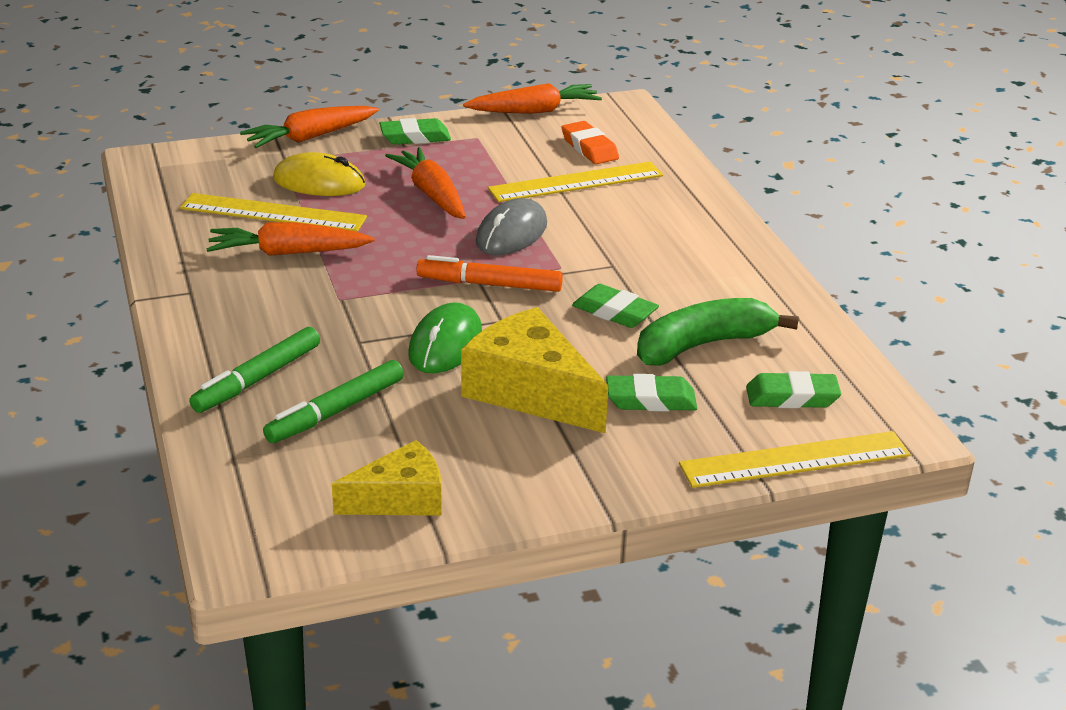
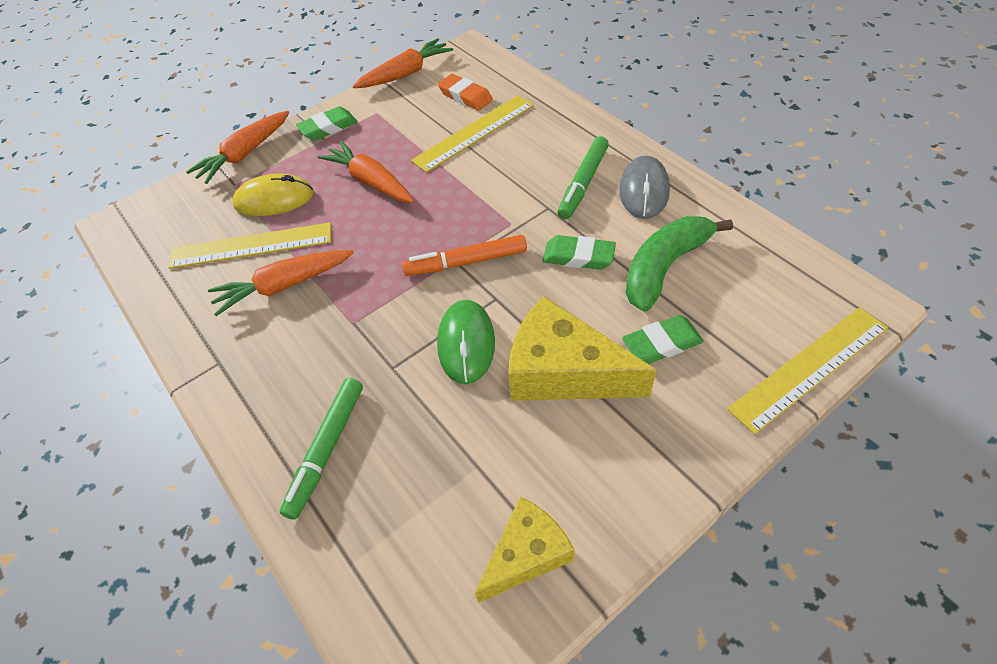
camera: 15 degrees left, 20 degrees up
green marker [263,360,404,443] -> green marker moved to [558,136,609,219]
grey mouse [476,198,547,255] -> grey mouse moved to [619,156,670,219]
green eraser [746,371,841,408] -> none

